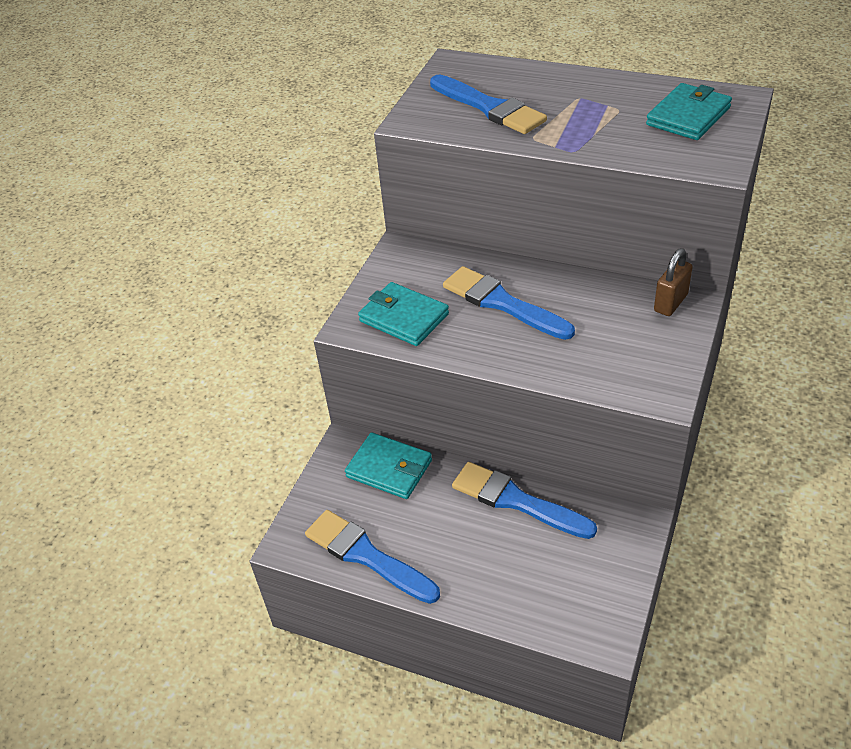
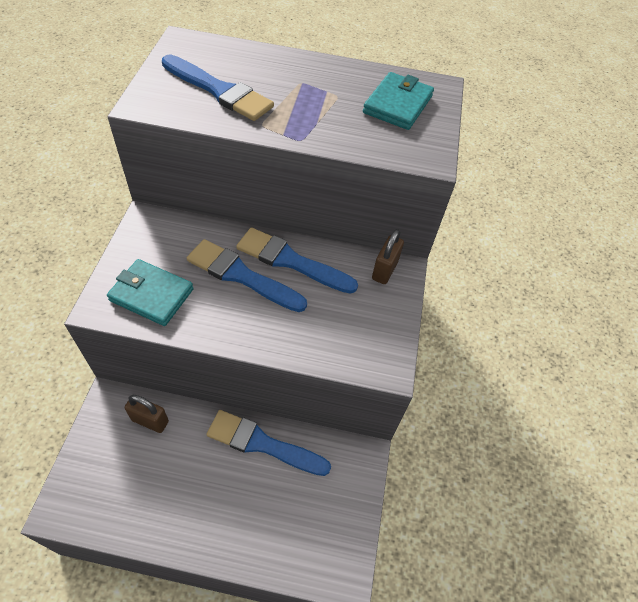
camera: 20 degrees left, 10 degrees up
blue brush [305,510,440,604] -> blue brush moved to [236,227,358,294]
turquoise wallet [345,432,432,499] -> brown padlock [125,395,169,433]

